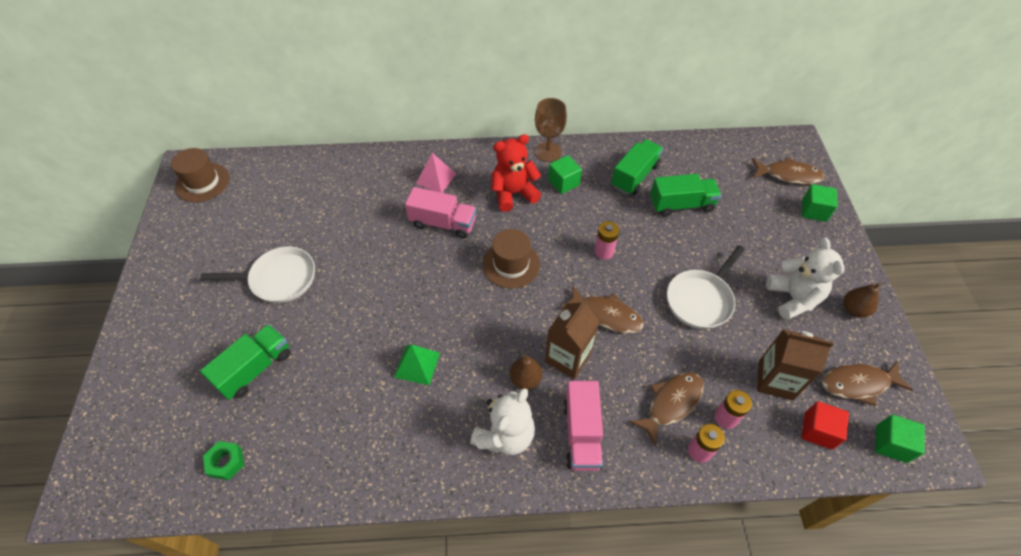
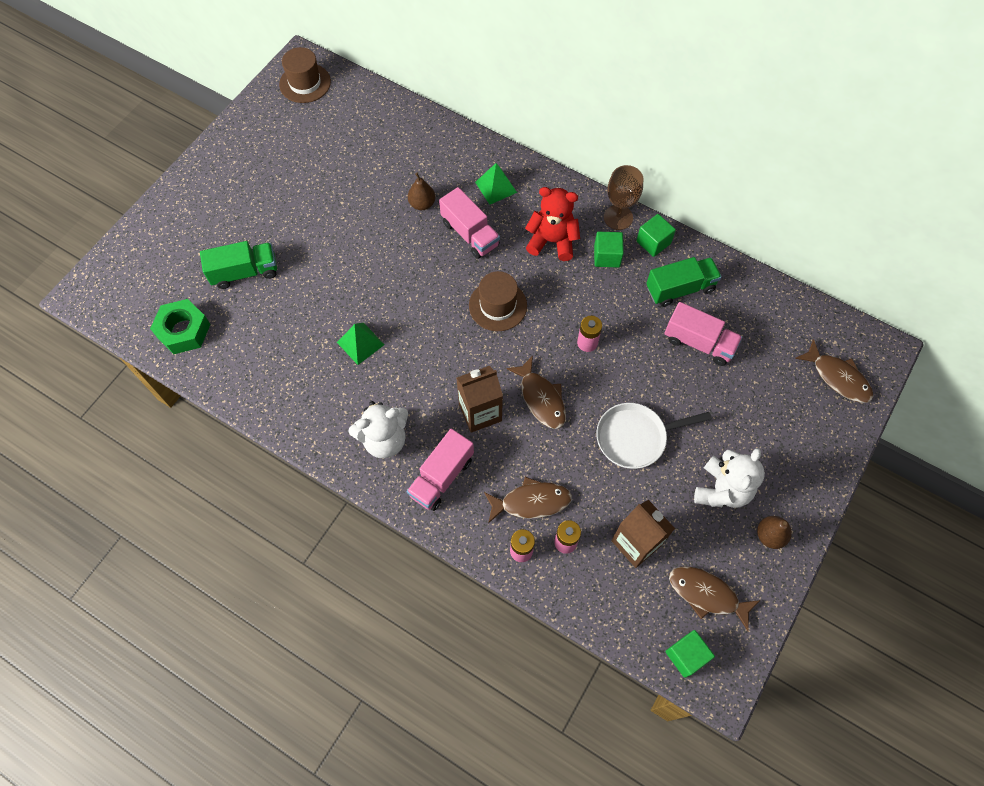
camera: 35 degrees right, 10 degrees up
white pan [200,247,315,303] -> none
green nut [203,441,244,480] -> green nut [150,299,211,354], size x1.69
pink pyramid [416,153,456,193] -> green pyramid [475,163,517,205]
brown pear [510,354,542,390] -> brown pear moved to [408,173,435,210]
green truck [650,174,721,217] -> pink truck [664,302,742,366]
green cube [802,184,838,222] -> green cube moved to [636,214,676,257]
red cube [802,401,849,450] -> none

